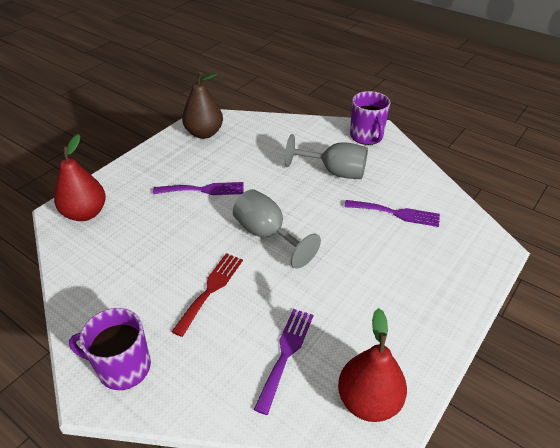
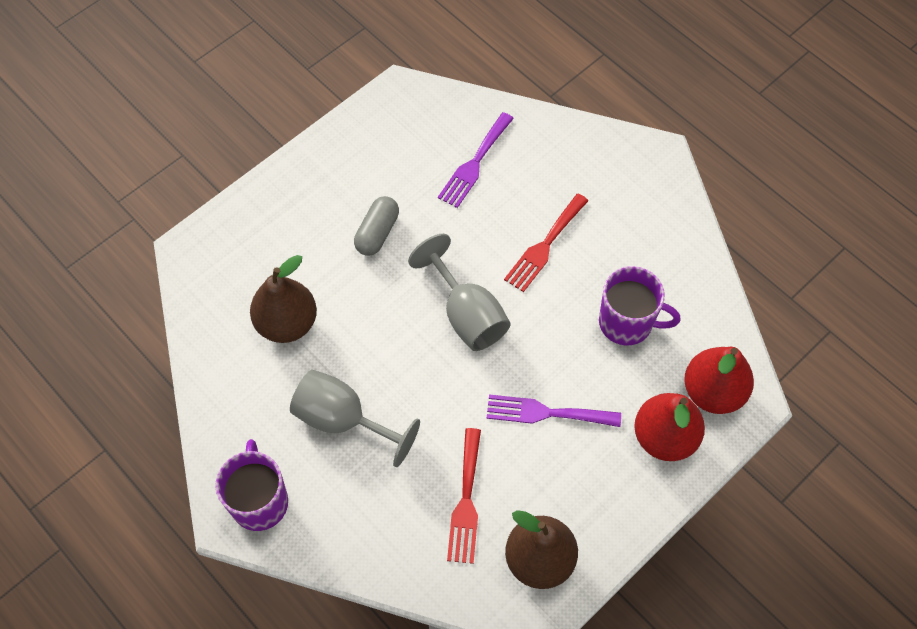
camera: 170 degrees left, 20 degrees up
purple mug [69,308,151,390] -> purple mug moved to [599,266,680,346]
red pear [338,308,407,422] -> red pear moved to [634,393,705,461]
purple fork [345,200,440,227] -> brown pear [250,255,317,343]
none -> grey capsule [354,196,399,256]
none -> red fork [447,428,481,564]

